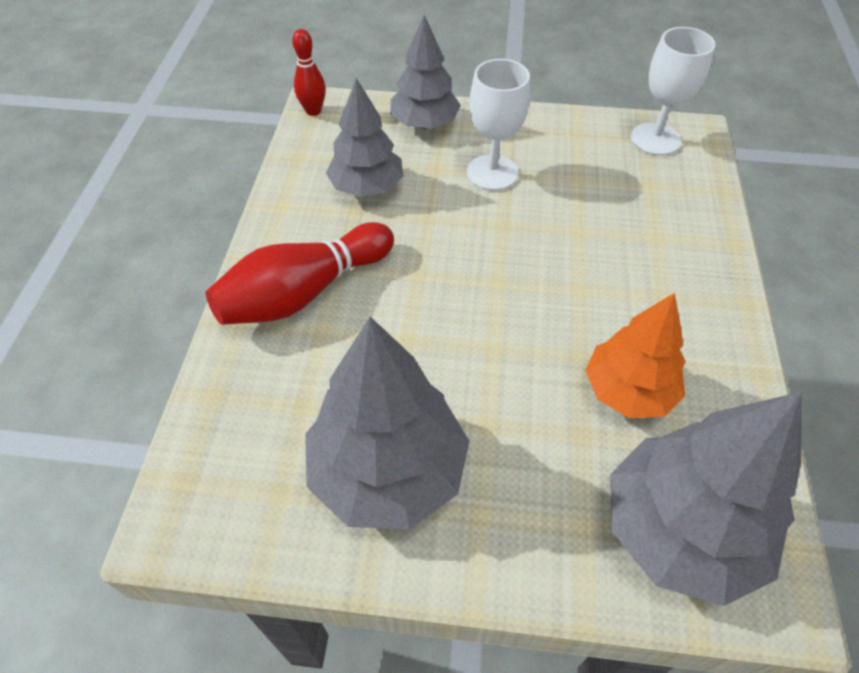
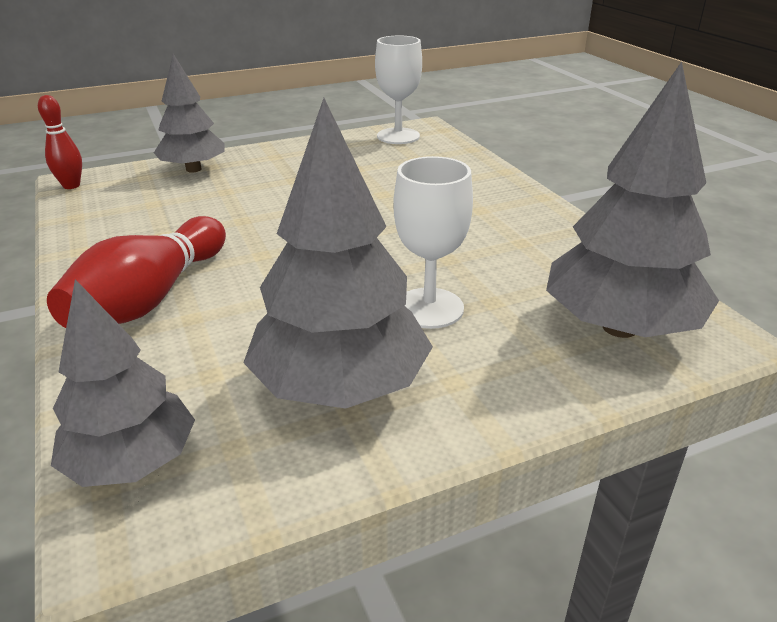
camera: 30 degrees left, 20 degrees down
grey tree [326,78,403,197] -> grey tree moved to [51,279,195,487]
white goblet [467,59,530,191] -> white goblet moved to [393,156,473,329]
orange tree [585,293,685,418] -> none

